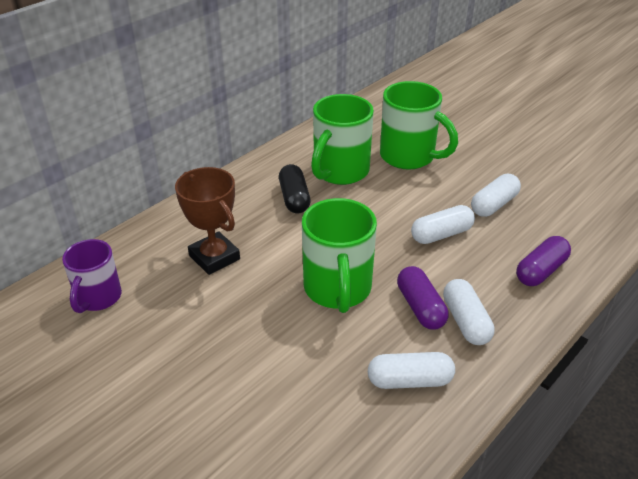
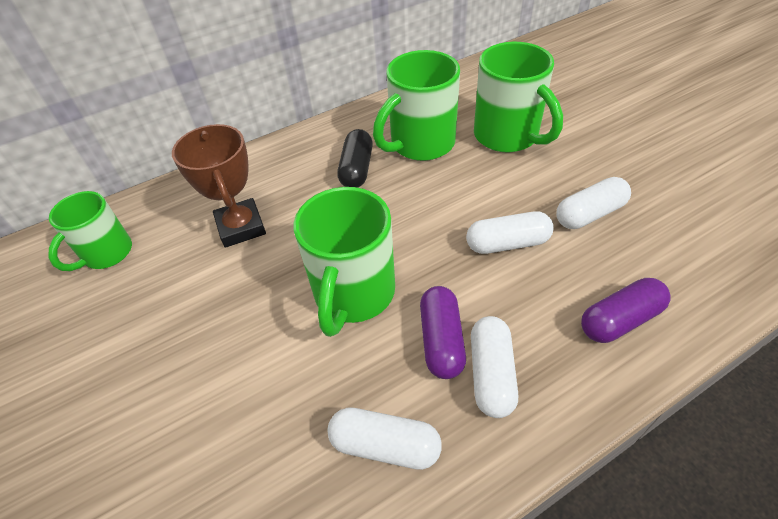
camera: 20 degrees right, 10 degrees up
purple mug [62,239,122,313] -> green mug [48,191,132,271]

